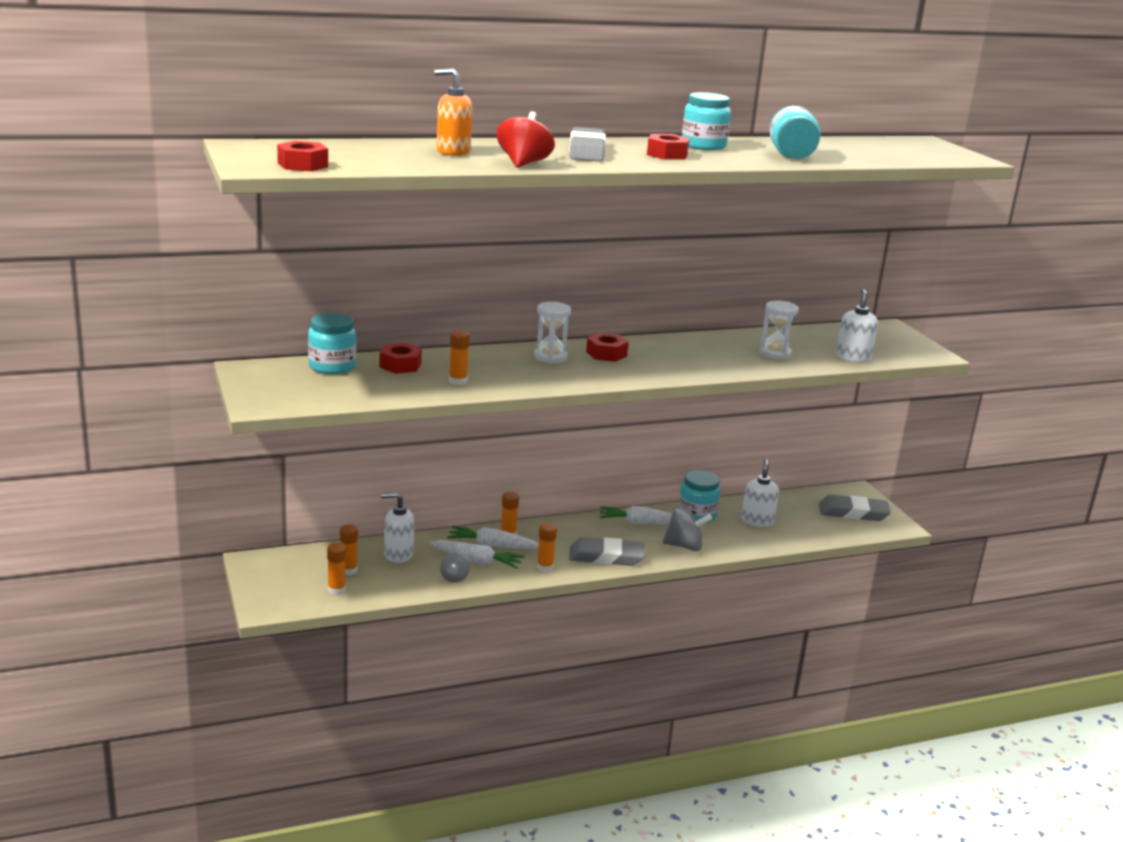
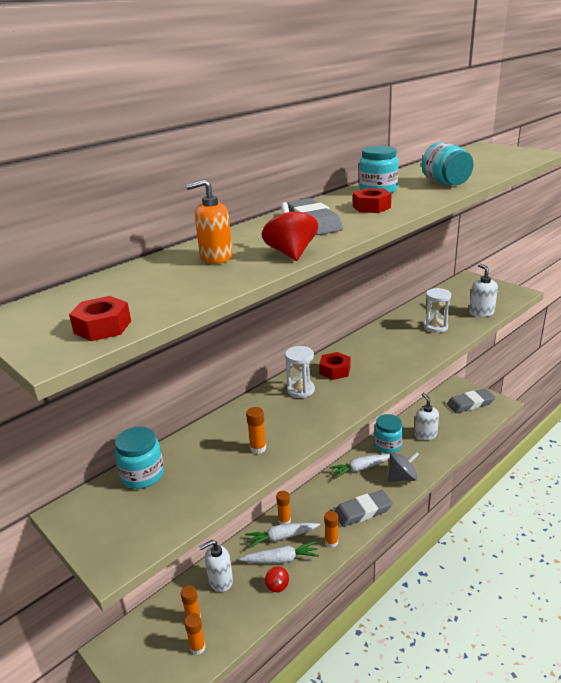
camera: 20 degrees left, 5 degrees up
red nut [379,343,422,374] -> none
grey spinning top [440,553,470,582] -> red spinning top [265,566,289,592]

